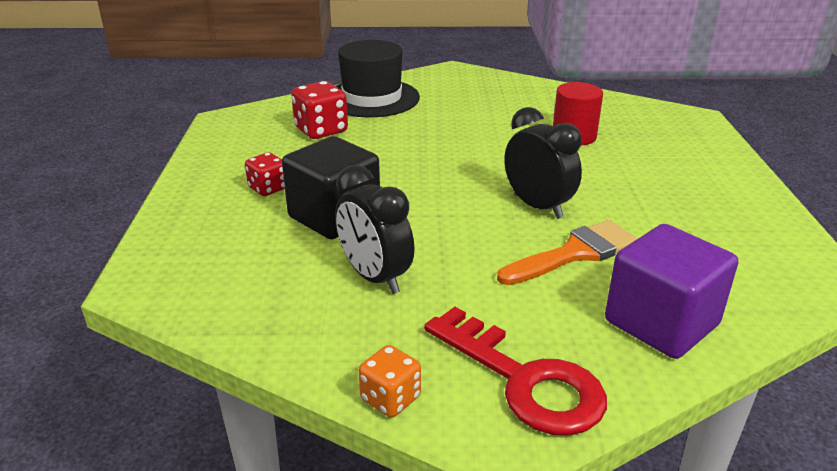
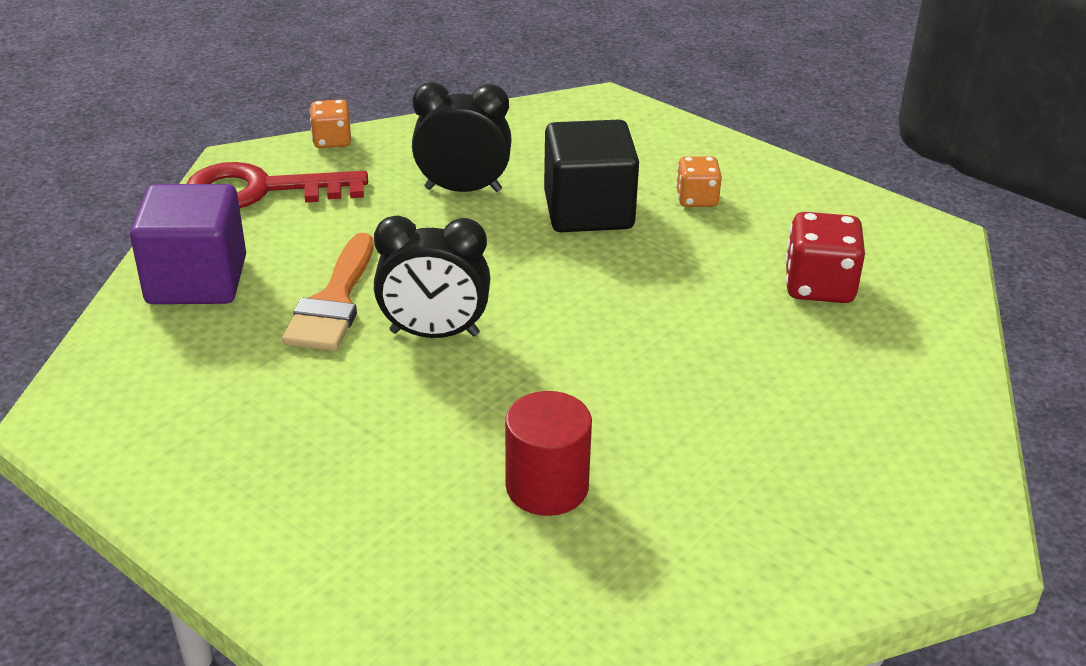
camera: 130 degrees right, 5 degrees up
red dice [245,152,285,196] -> orange dice [676,156,722,207]
black hat [336,40,420,117] -> none

